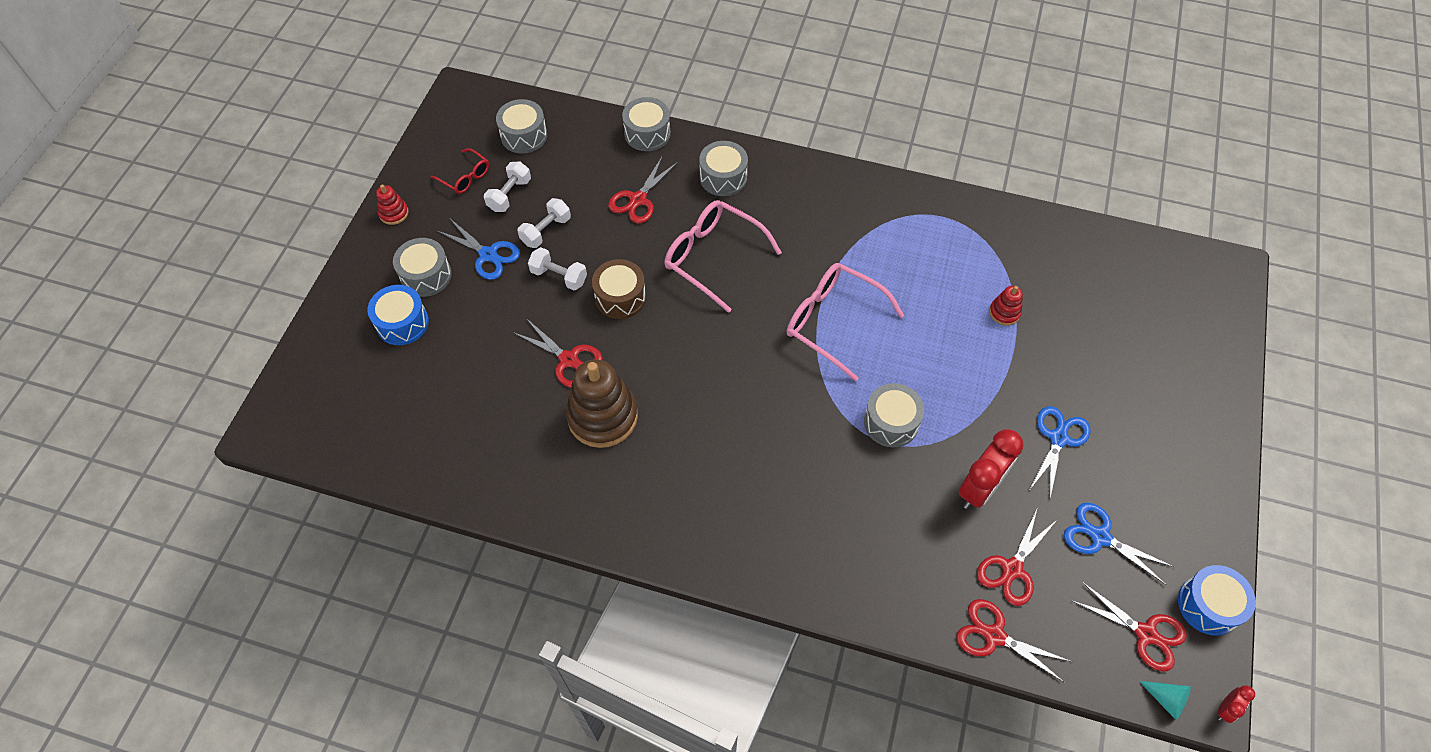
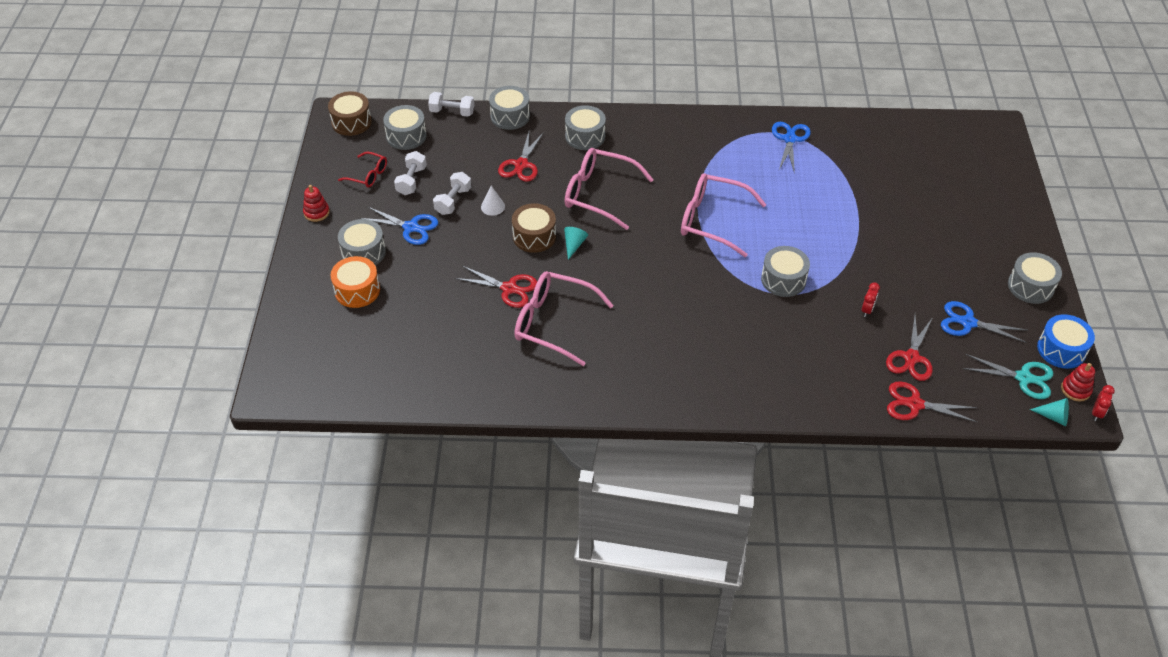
camera: 15 degrees left, 10 degrees down
blue drum [368,285,429,345] -> orange drum [330,256,380,308]
white dumbbell [528,247,587,291] -> white dumbbell moved to [428,92,474,117]
brown stacking toy [566,359,638,448] -> pink glasses [514,271,614,366]
red clock [958,429,1024,509] -> red clock [862,282,880,317], size x0.46
red stacking toy [989,286,1023,326] -> red stacking toy moved to [1061,363,1095,402]
blue scissors [1030,406,1091,498] -> blue scissors moved to [772,122,811,174]
red scissors [1072,582,1187,672] -> turquoise scissors [963,354,1053,399]
none -> brown drum [328,91,372,136]
none -> white cone [481,186,505,216]
none -> turquoise cone [564,227,588,260]
none -> grey drum [1008,252,1062,304]

